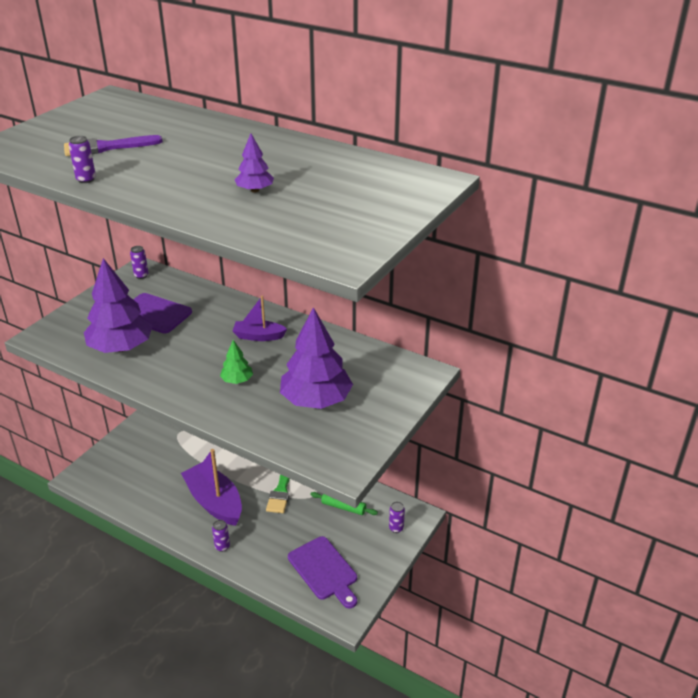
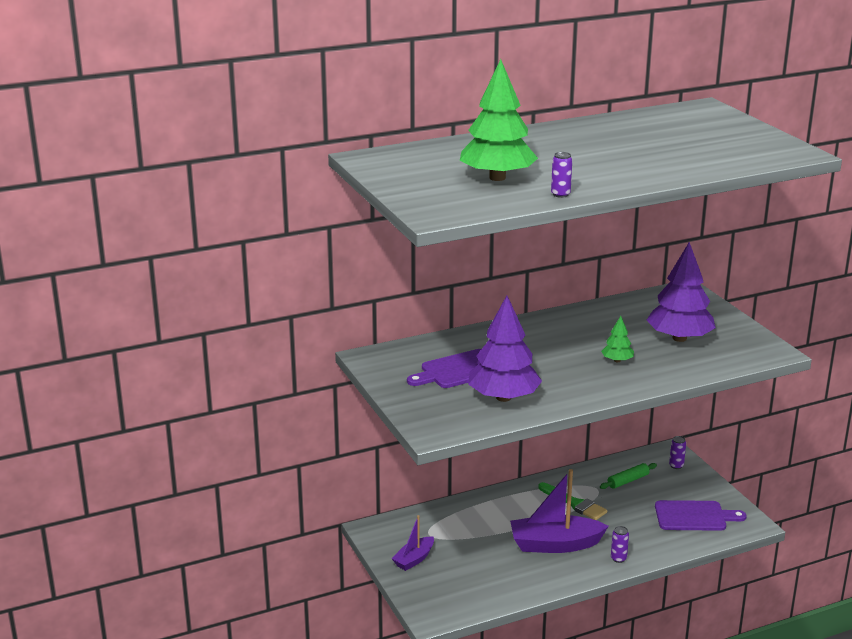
camera: 55 degrees left, 10 degrees down
purple brush [64,135,163,156] -> green tree [460,59,538,181]
purple can [130,246,149,279] -> none
purple boat [233,296,287,341] -> purple boat moved to [392,515,434,571]
purple tree [235,134,274,192] -> none

